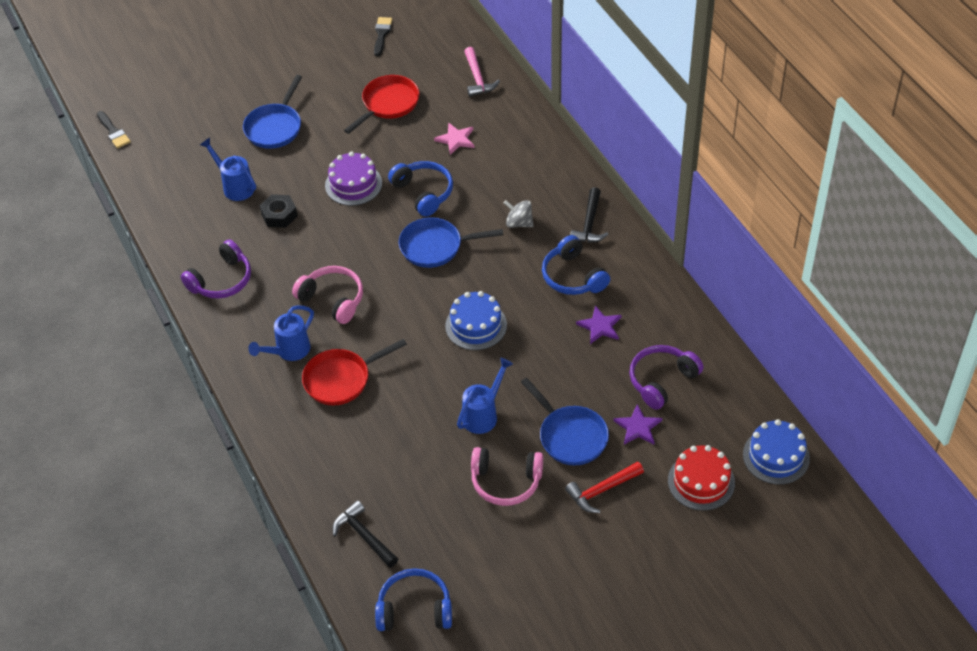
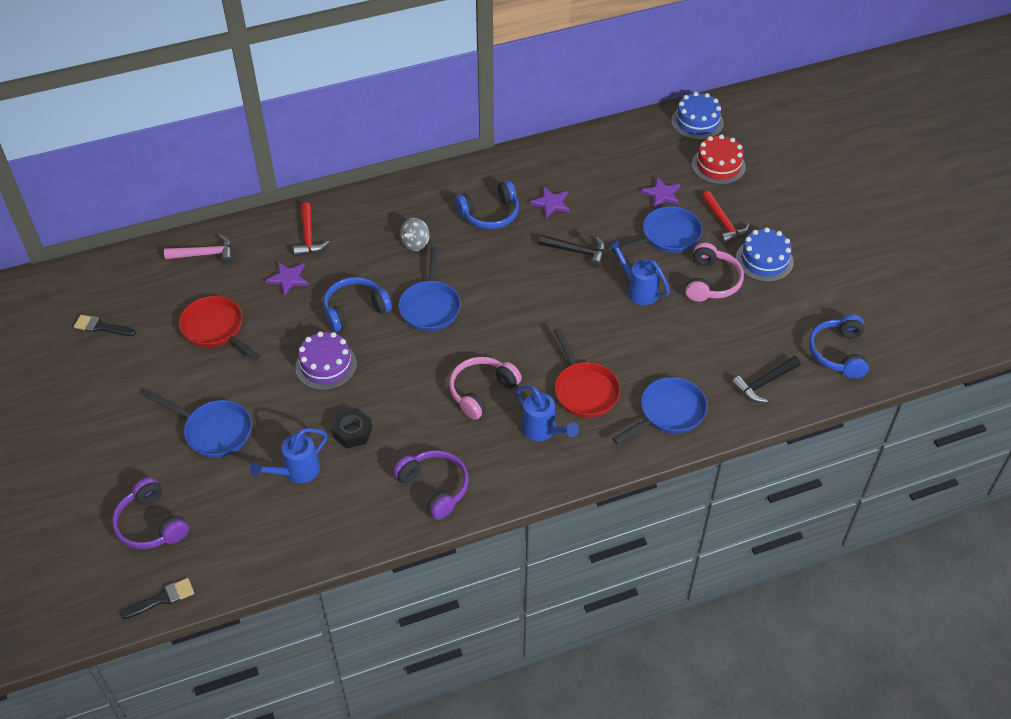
camera: 85 degrees left, 0 degrees up
pink star [434,122,475,155] -> purple star [265,262,309,296]
blue cake [445,291,507,350] -> blue cake moved to [736,228,794,282]
black hammer [570,187,608,243] -> black hammer moved to [539,234,605,268]
purple headphones [629,345,704,410] -> purple headphones moved to [112,477,189,549]
none -> red hammer [293,202,329,256]
none -> blue pan [612,377,708,444]

